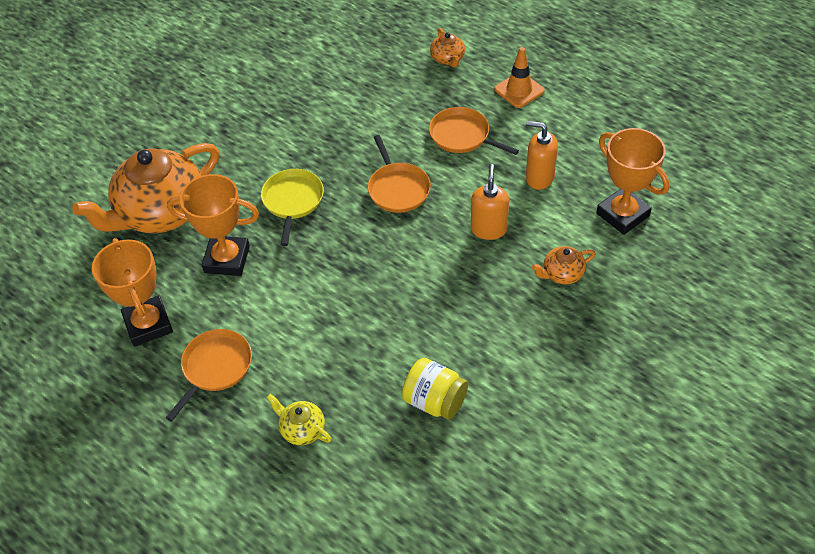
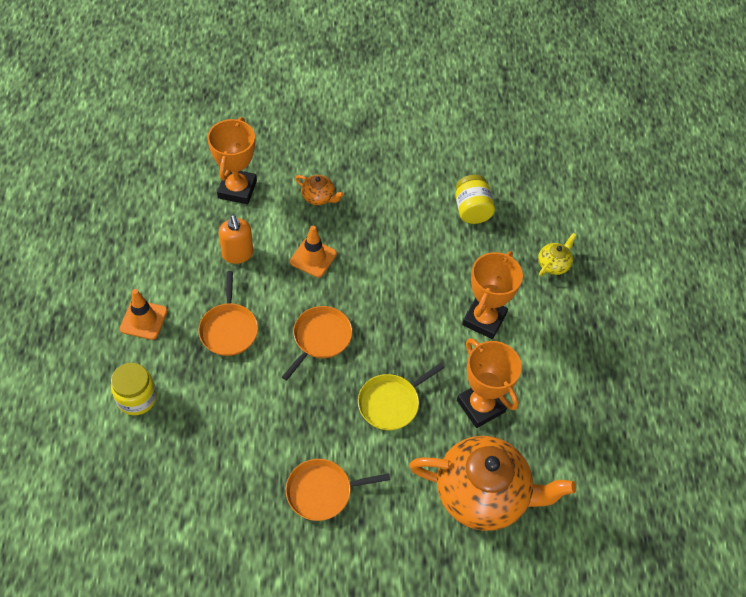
camera: 135 degrees left, 5 degrees up
orange trophy [92,238,173,347] -> orange trophy moved to [462,251,523,339]
orange pan [166,329,252,422] -> orange pan moved to [286,459,390,521]
yellow teapot [267,394,332,445] -> yellow teapot turned 135 degrees counterclockwise [538,233,577,276]
orange teapot [430,28,465,67] -> yellow jar [111,363,157,415]
orange soap dispenser [471,164,509,240] -> orange traffic cone [290,226,337,278]

